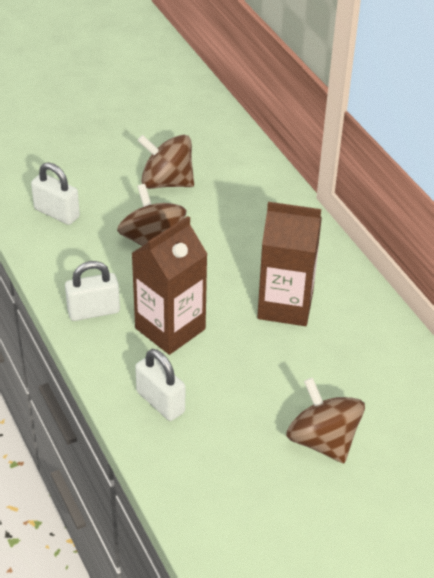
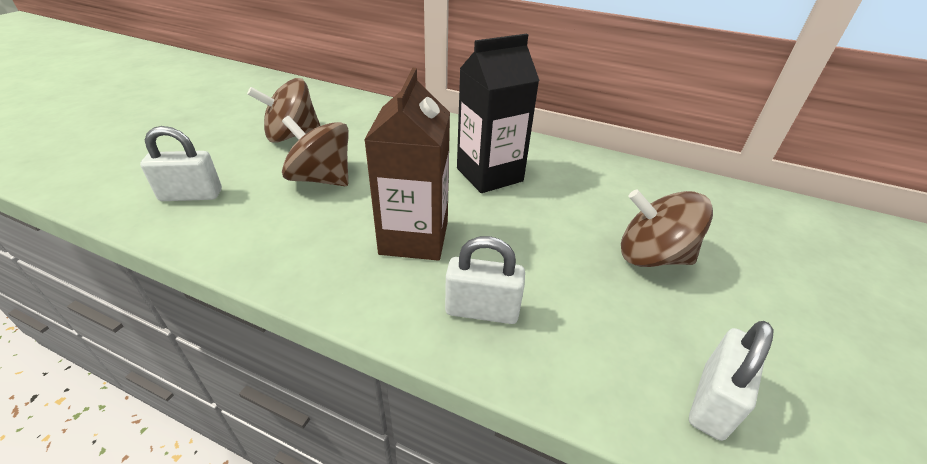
camera: 40 degrees left, 5 degrees down
white padlock [65,261,120,321] -> white padlock moved to [689,321,774,441]
brown carton [257,202,322,326] -> black carton [457,34,540,193]

